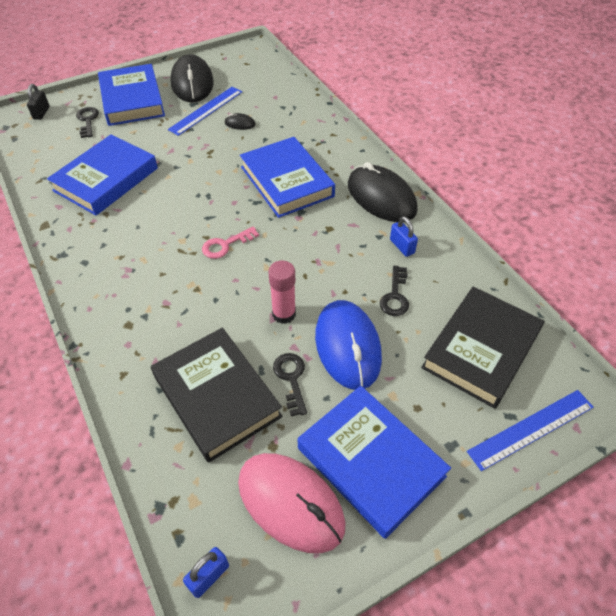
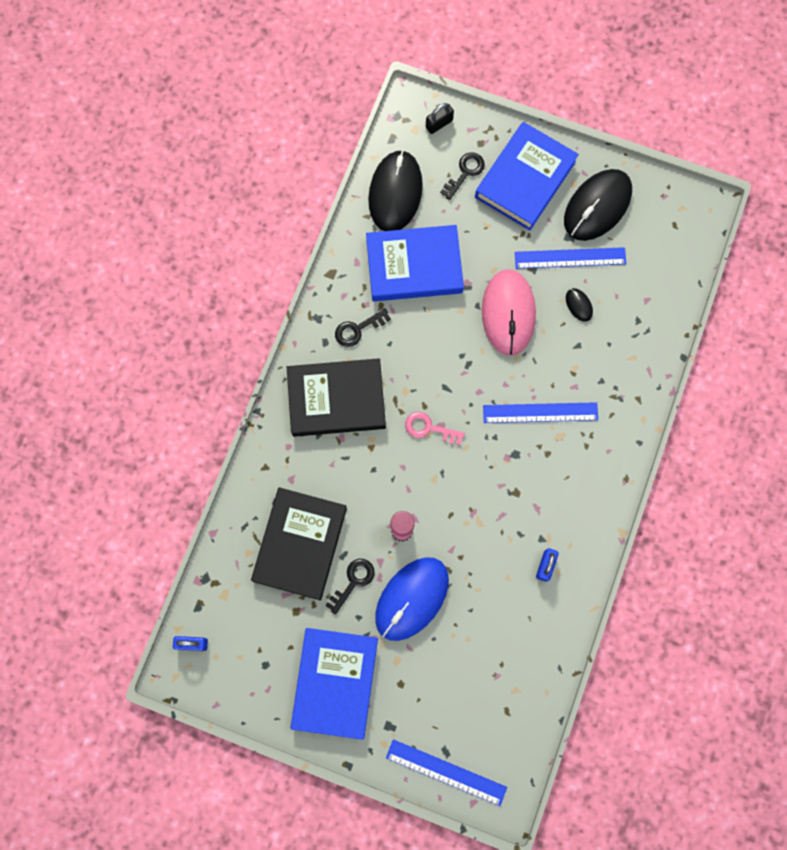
camera: 50 degrees right, 25 degrees up
pink mouse [238,453,346,553] -> pink mouse moved to [482,269,536,356]
blue book [240,137,335,218] -> blue ruler [483,402,598,423]
black mouse [348,162,418,222] -> black mouse moved to [368,150,423,231]
black key [380,266,409,316] -> black key moved to [335,308,391,347]
black book [421,286,544,409] -> black book moved to [287,358,386,437]

